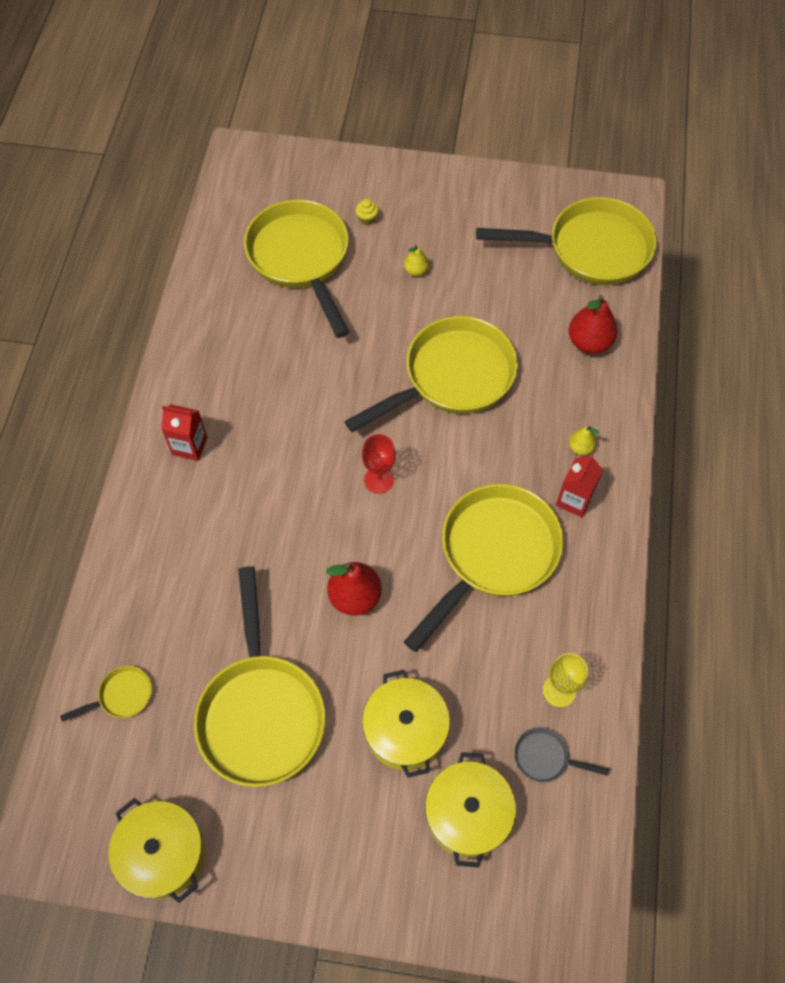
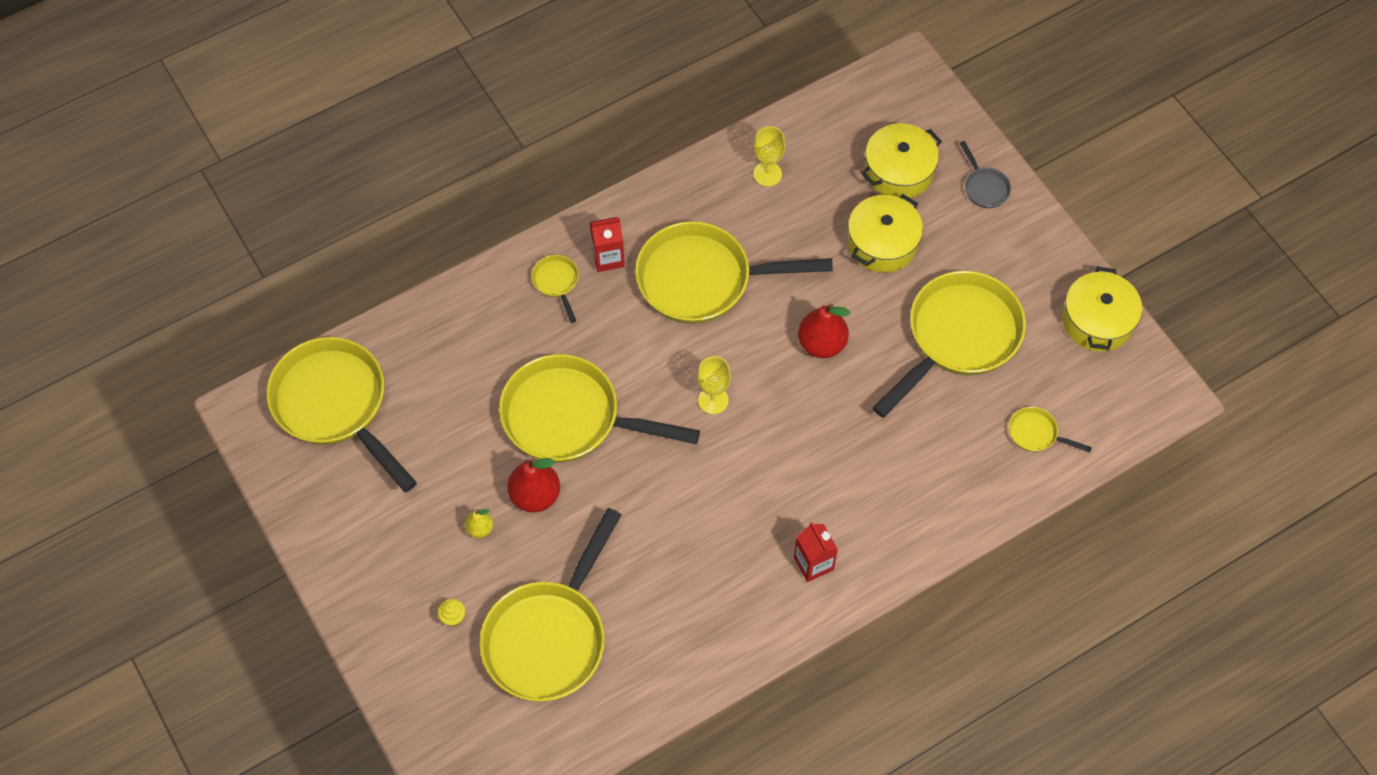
camera: 130 degrees left, 0 degrees up
red goblet [362,434,396,493] -> yellow goblet [697,356,731,414]
grey pan [514,727,609,782] -> grey pan moved to [960,141,1011,208]
red pear [569,295,618,354] -> red pear moved to [507,458,560,513]
yellow pear [569,426,599,456] -> yellow pan [532,255,579,323]

